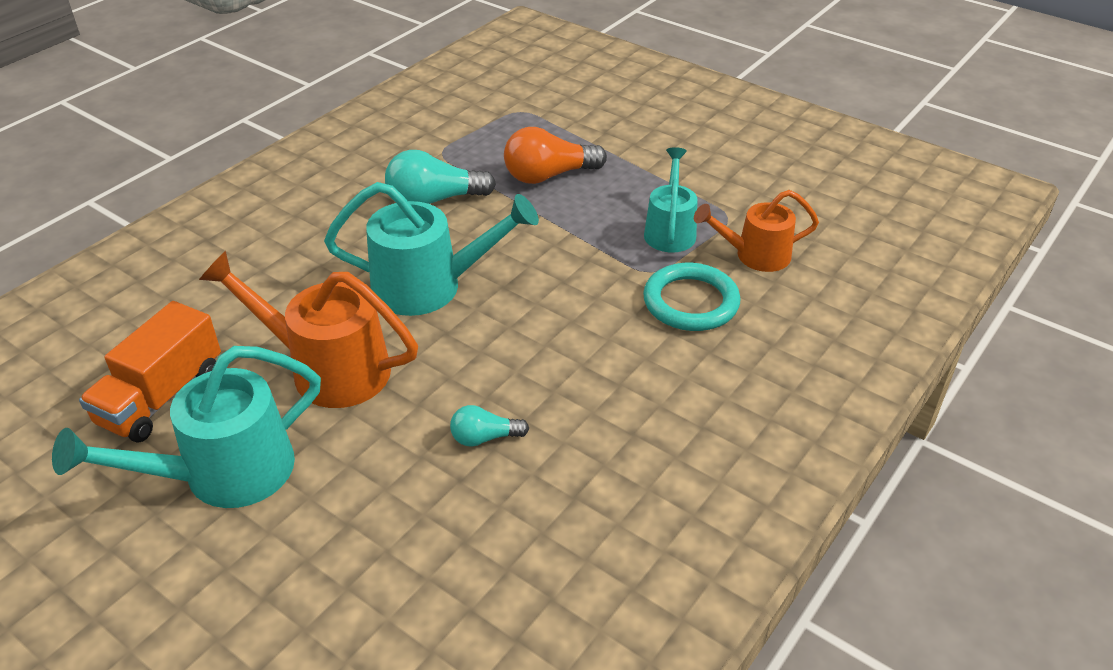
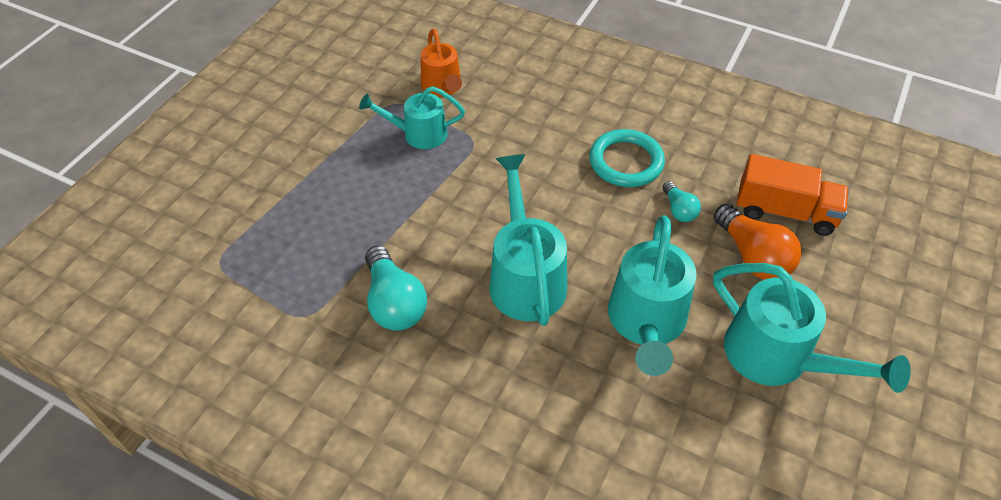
camera: 100 degrees left, 10 degrees up
orange truck [79,301,221,443] -> orange truck moved to [737,154,849,236]
orange watering can [199,251,418,408] -> turquoise watering can [608,215,697,376]
orange light bulb [504,127,607,184] -> orange light bulb moved to [714,204,802,280]
turquoise ring [643,263,741,331] -> turquoise ring moved to [589,129,665,187]

